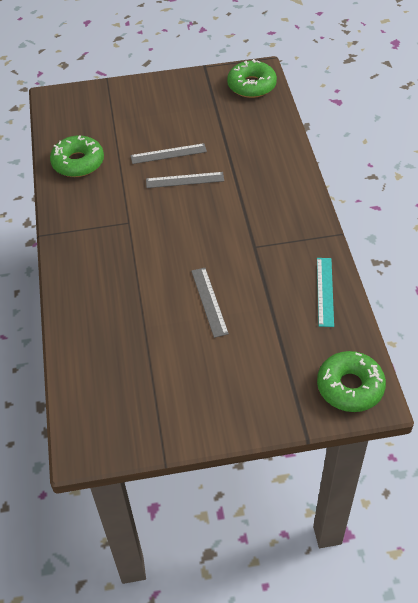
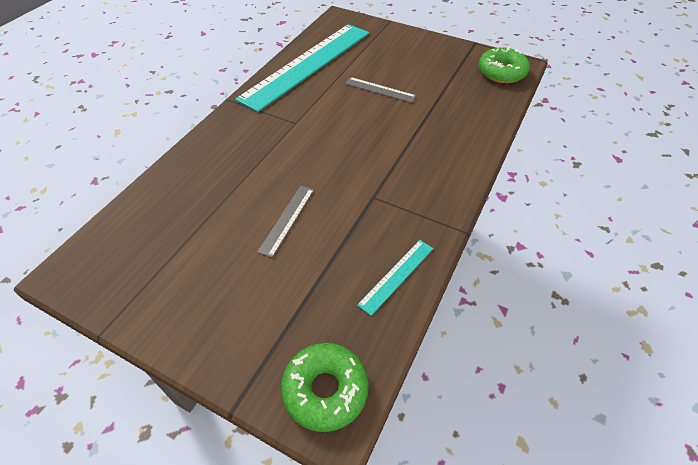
camera: 35 degrees right, 0 degrees up
green donut [50,135,104,177] -> turquoise ruler [235,24,369,112]
grey ruler [146,172,224,188] -> none

